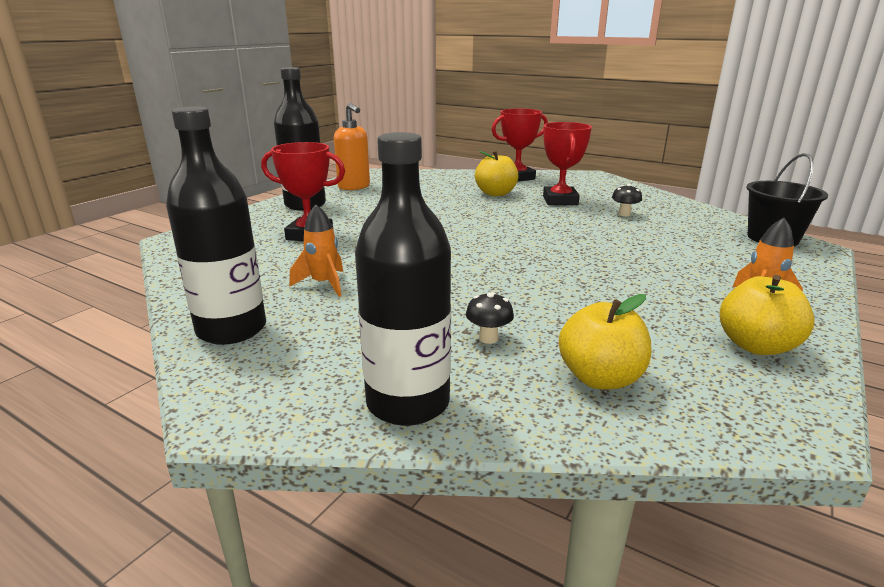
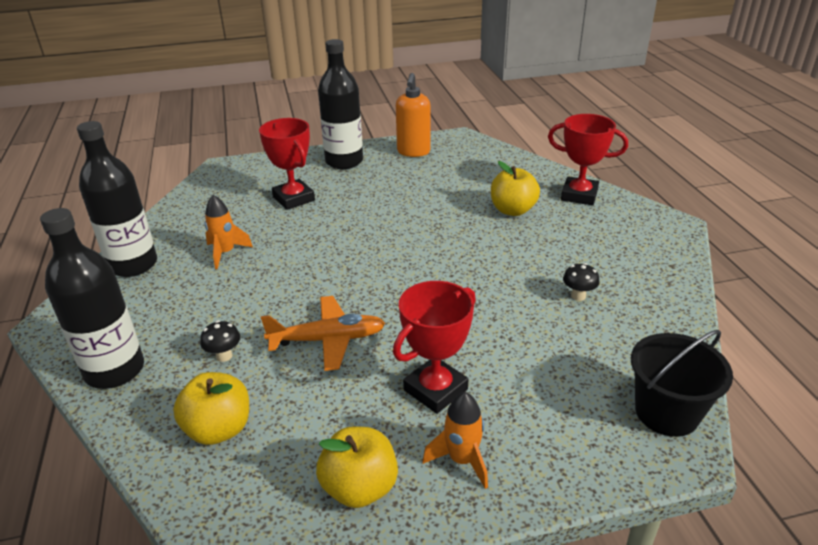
camera: 45 degrees right, 10 degrees up
red trophy [543,122,592,205] -> red trophy moved to [393,281,476,414]
none -> orange plane [261,296,385,371]

